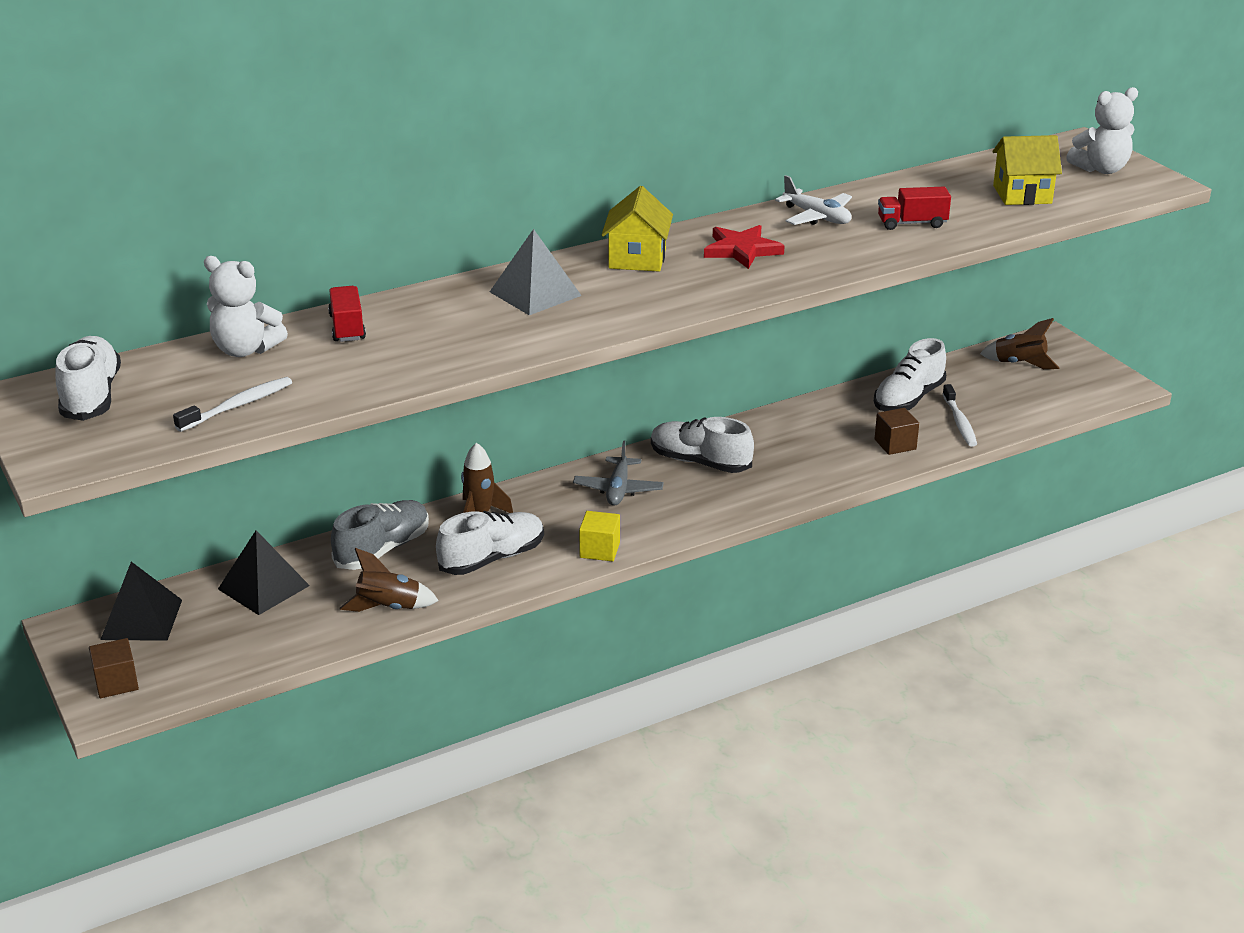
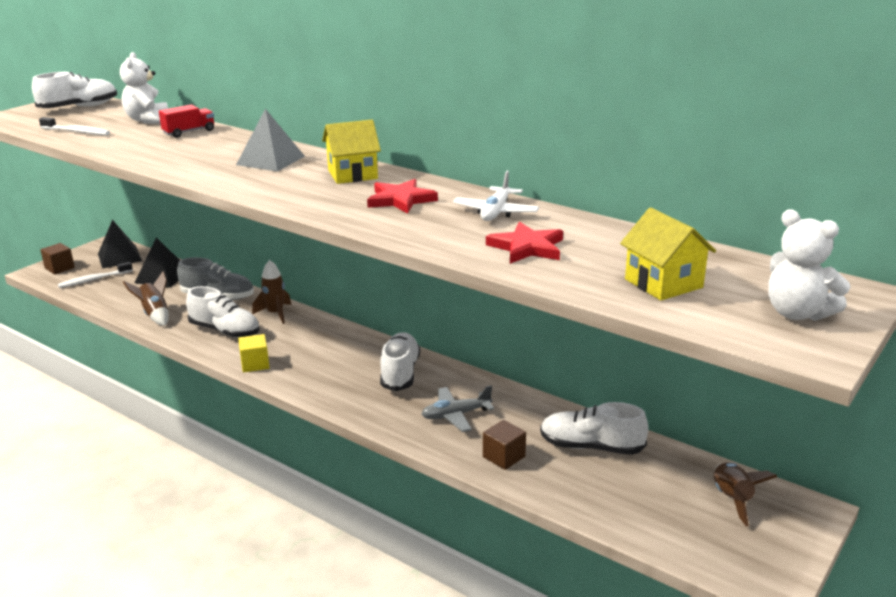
camera: 65 degrees right, 5 degrees down
grey plane [573,440,664,506] -> grey plane moved to [422,385,494,432]
red truck [878,187,951,230] -> red star [486,222,563,264]
white toothbrush [942,384,977,447] -> white toothbrush moved to [58,262,133,288]

